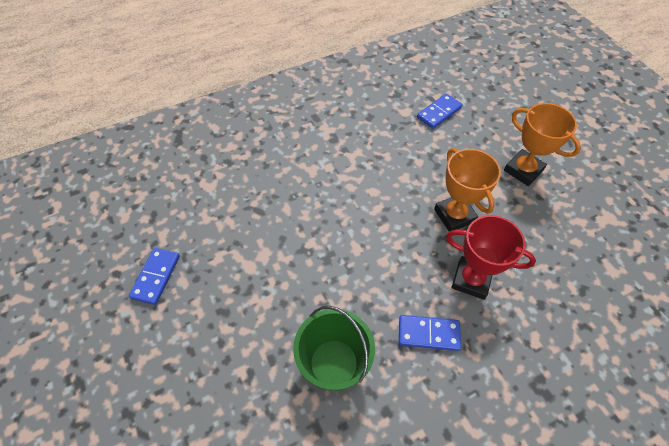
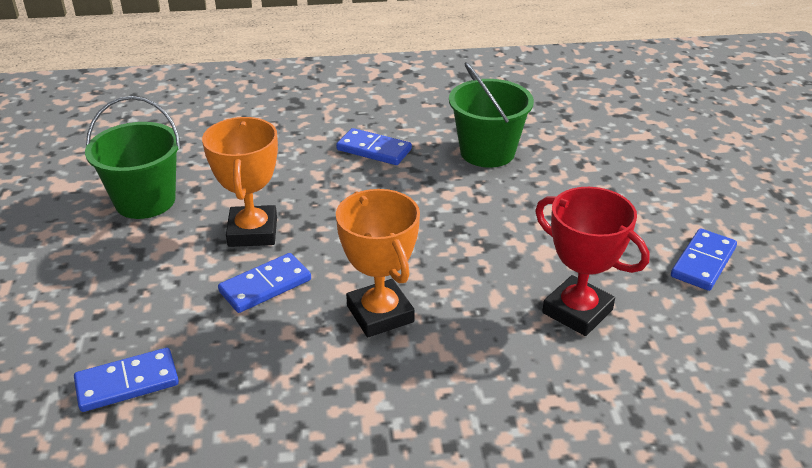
camera: 160 degrees left, 20 degrees down
red trophy [446,215,536,300] -> red trophy moved to [535,187,650,336]
orange trophy [504,103,581,186] -> orange trophy moved to [336,189,420,337]
none -> green bucket [85,96,181,219]
none -> blue domino [218,253,311,313]

